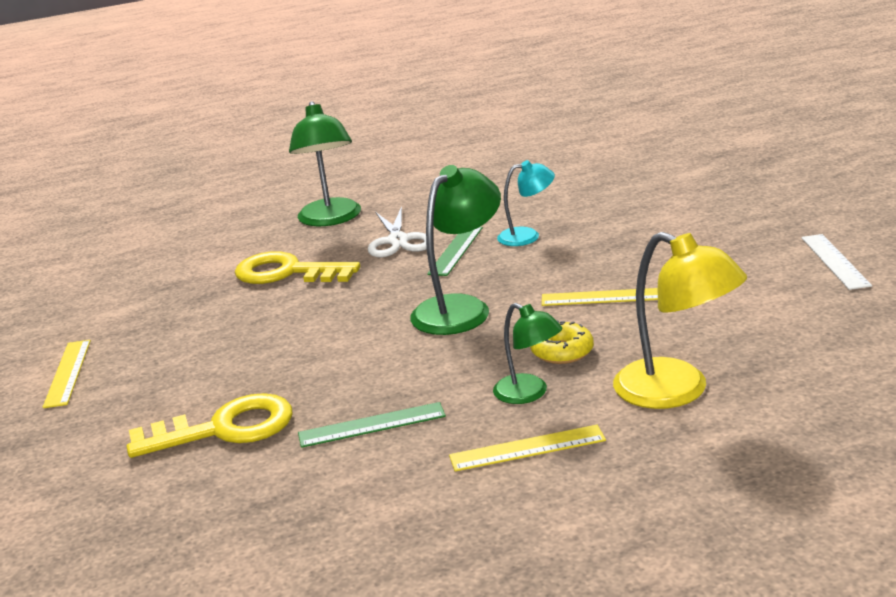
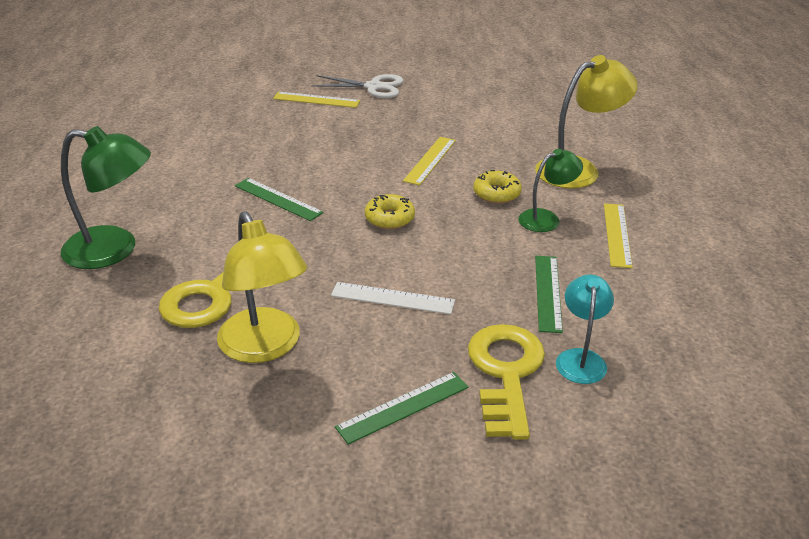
camera: 75 degrees left, 10 degrees up
yellow ruler [43,340,91,408] -> yellow ruler moved to [273,92,360,108]
white scissors [368,206,427,257] -> white scissors moved to [311,74,404,98]
green lamp [410,165,501,335] -> yellow donut [365,194,415,229]
turquoise lamp [497,160,555,246] -> turquoise lamp moved to [556,275,614,384]
white ruler [801,234,872,290] -> white ruler moved to [331,282,455,314]
none -> yellow lamp [217,212,307,363]
none -> green ruler [335,372,469,445]

